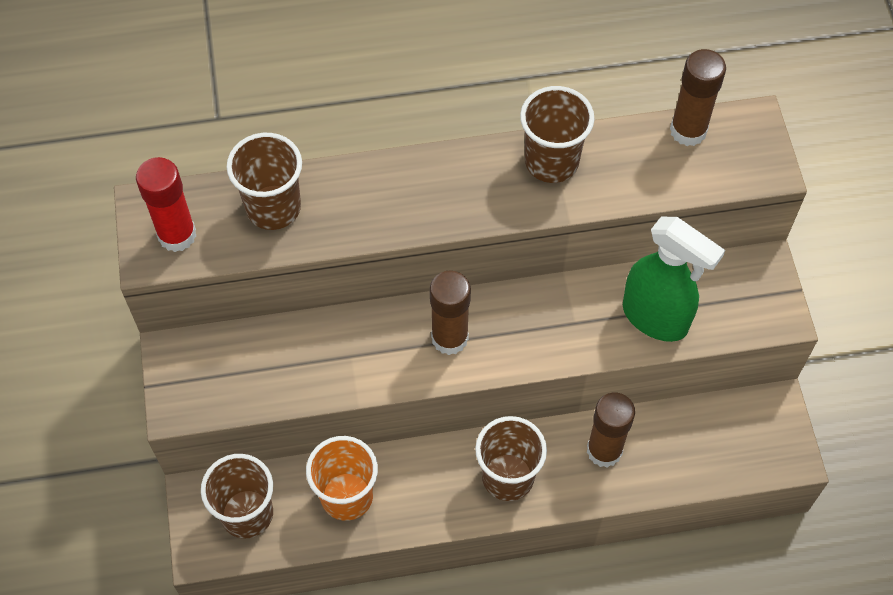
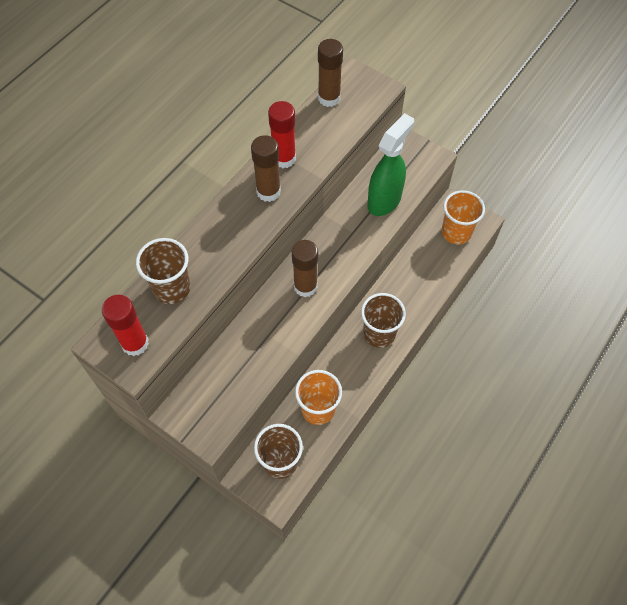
camera: 45 degrees left, 0 degrees up
brown cup [520,86,594,183] -> red glue stick [268,101,296,168]
brown glue stick [587,393,635,468] -> brown glue stick moved to [251,135,281,202]
green spray bottle [623,217,725,342] -> green spray bottle turned 45 degrees counterclockwise [368,113,414,216]
none -> orange cup [442,190,485,244]

